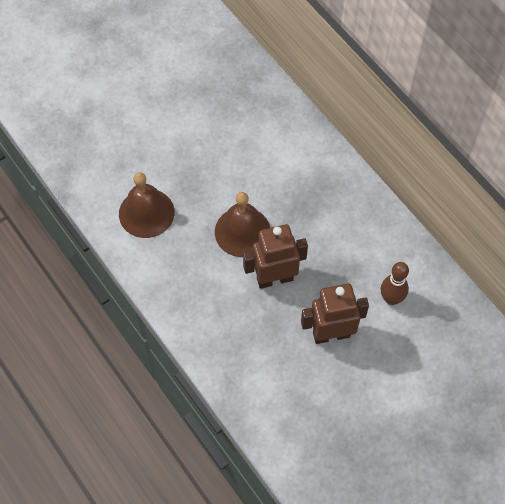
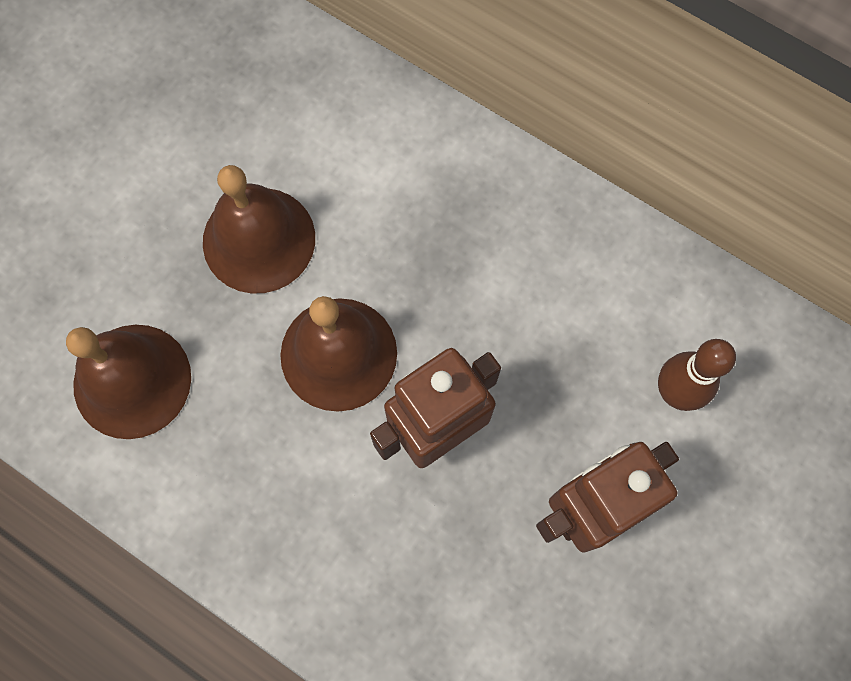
camera: 20 degrees left, 10 degrees up
none -> brown bell [203,165,315,294]

